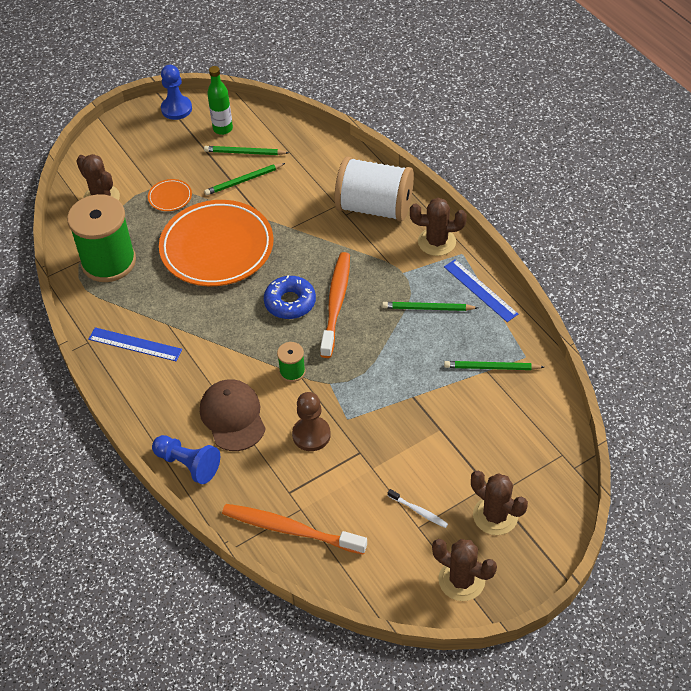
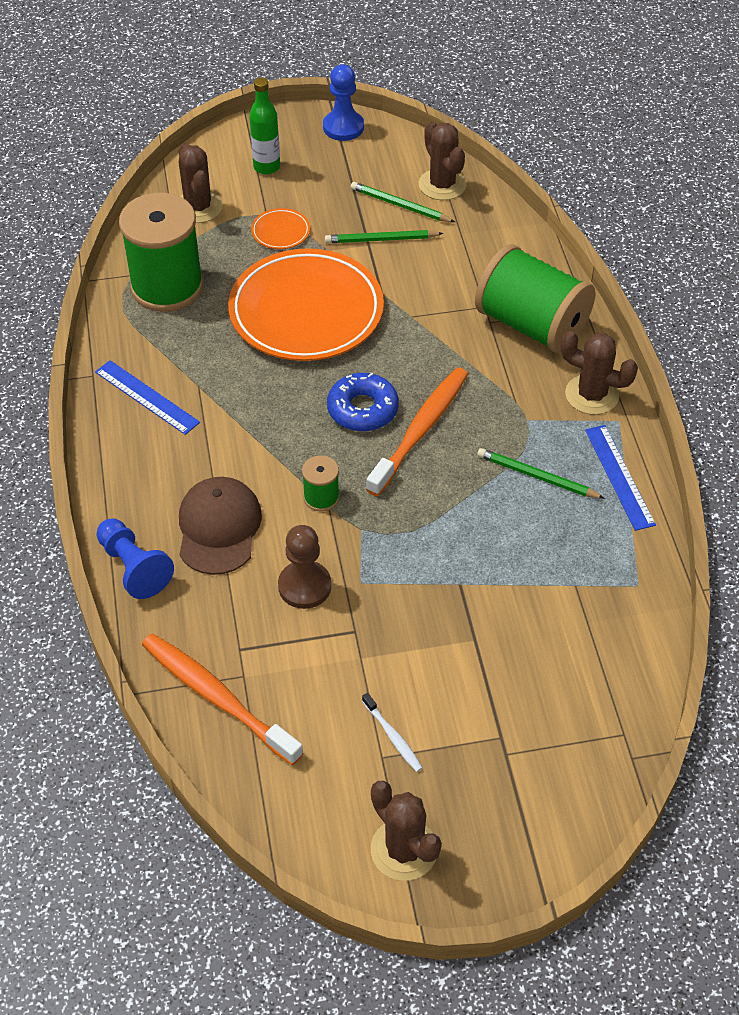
camera: 20 degrees right, 0 degrees up
green bottle [207,66,233,135] -> green bottle moved to [249,78,280,175]
white spool [334,157,414,221] -> green spool [475,244,595,353]
green pencil [444,361,544,370] -> none
brown cactus [471,471,528,535] -> brown cactus moved to [419,122,466,200]

